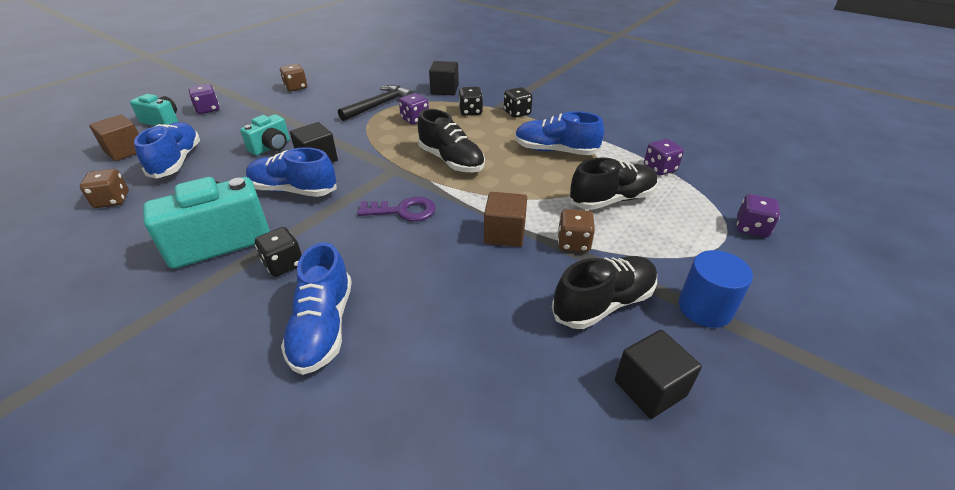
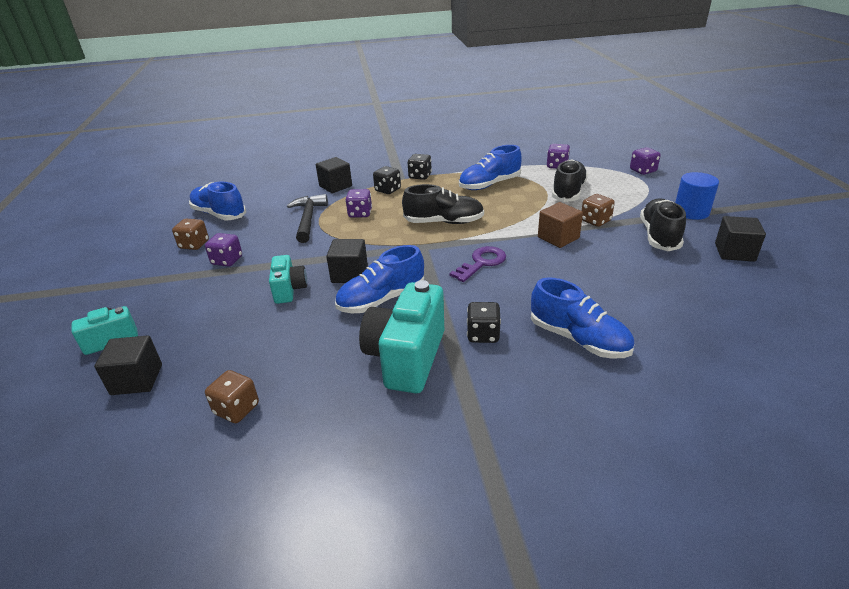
camera: 45 degrees left, 5 degrees down
brown cube [89,114,139,161] -> black cube [94,335,162,395]
blue shoe [134,122,200,179] -> blue shoe moved to [189,182,246,220]
purple dice [189,84,220,114] -> purple dice moved to [205,233,242,267]

